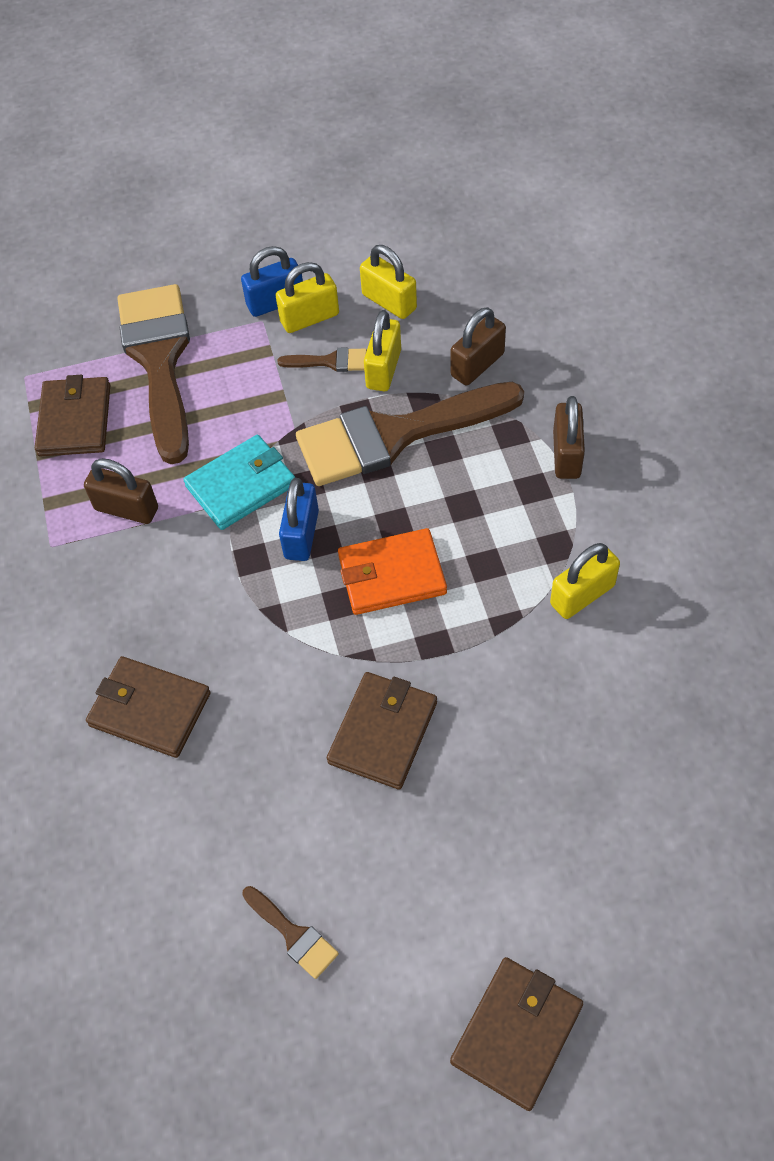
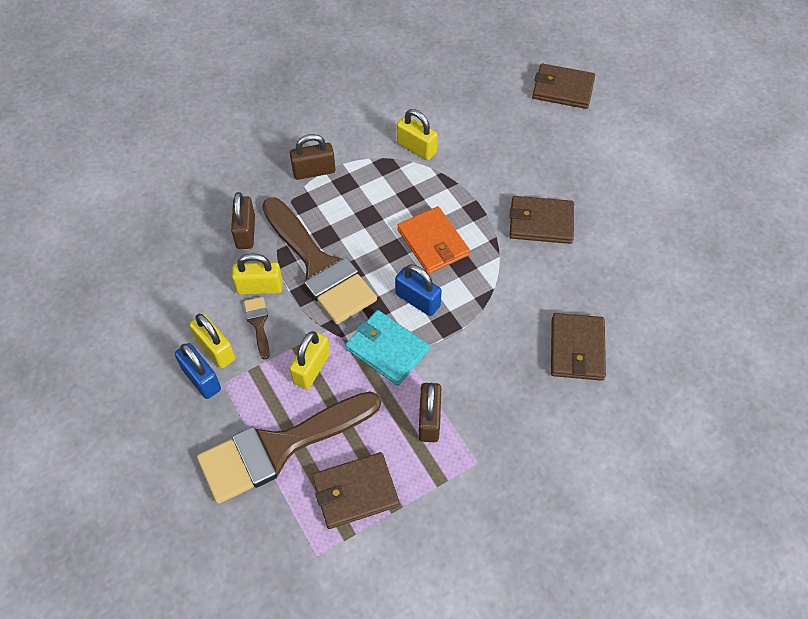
camera: 110 degrees left, 0 degrees up
brown brush [242,886,339,979] -> none
blue padlock [279,478,319,561] -> blue padlock turned 45 degrees clockwise [395,264,442,316]
yellow padlock [360,245,417,319] -> yellow padlock moved to [289,331,330,389]
brown wallet [450,957,583,1111] -> brown wallet moved to [532,64,595,109]
brown padlock [451,307,506,385] -> brown padlock turned 60 degrees clockwise [231,192,255,249]

